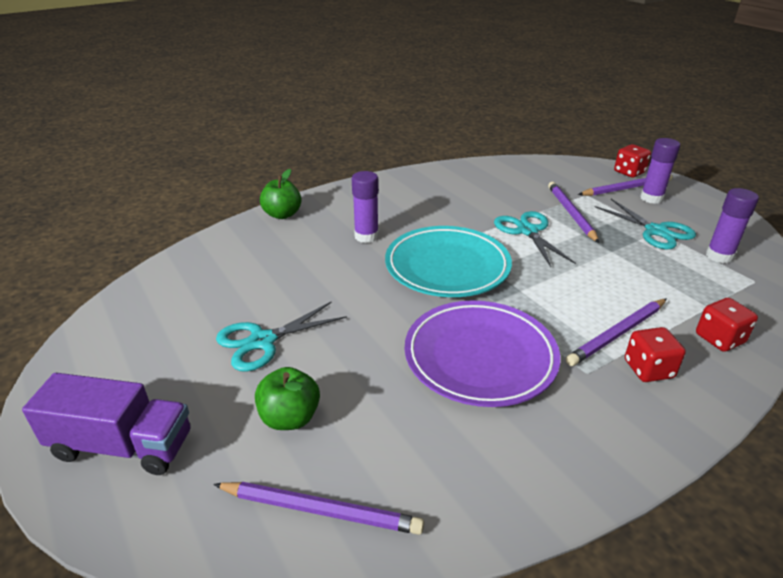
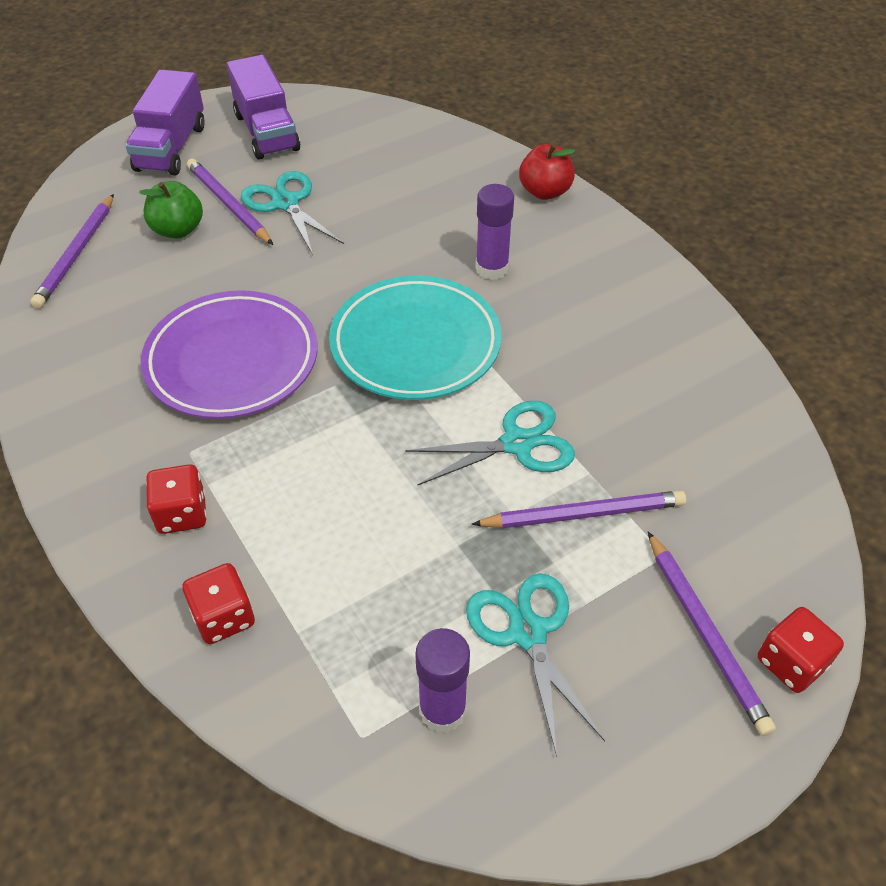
camera: 90 degrees right, 15 degrees up
green apple [260,169,301,219] -> red apple [519,144,575,200]
purple pencil [566,298,667,366] -> purple pencil moved to [187,158,273,245]
turquoise scissors [595,199,696,249] -> turquoise scissors turned 105 degrees clockwise [466,573,605,757]
purple glue stick [640,138,680,204] -> none
none -> purple truck [227,55,300,160]

